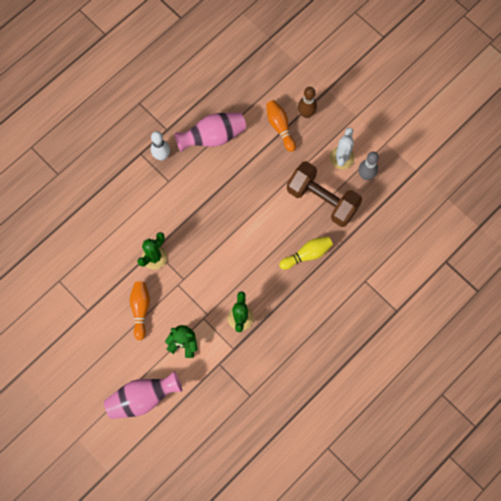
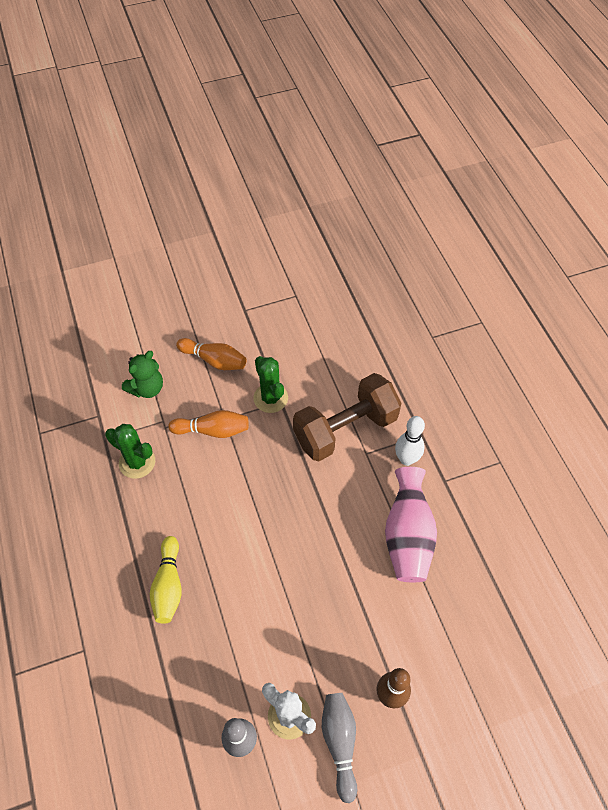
camera: 115 degrees right, 15 degrees down
pink vase [104,371,182,419] -> none
orange bowling pin [266,100,296,152] -> orange bowling pin moved to [168,410,249,438]
brown dumbbell [287,161,362,227] -> brown dumbbell moved to [293,373,402,461]
none -> grey bowling pin [322,693,357,803]

